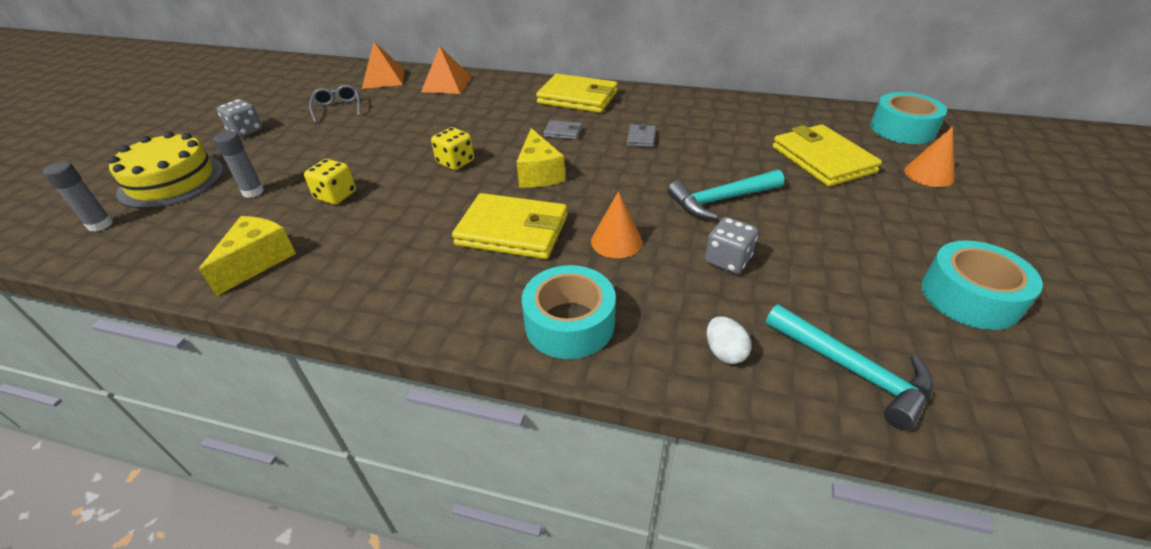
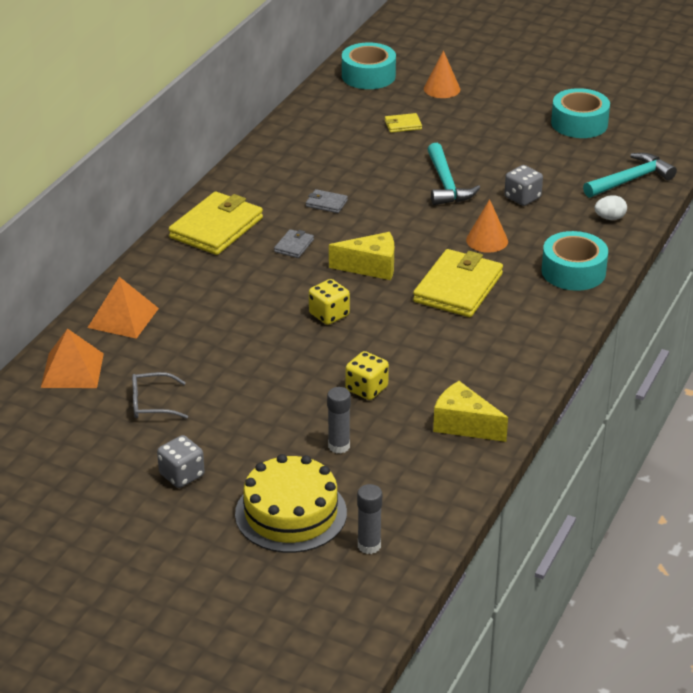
camera: 80 degrees left, 5 degrees down
yellow wallet [773,124,882,187] -> yellow wallet [385,113,422,133], size x0.45

